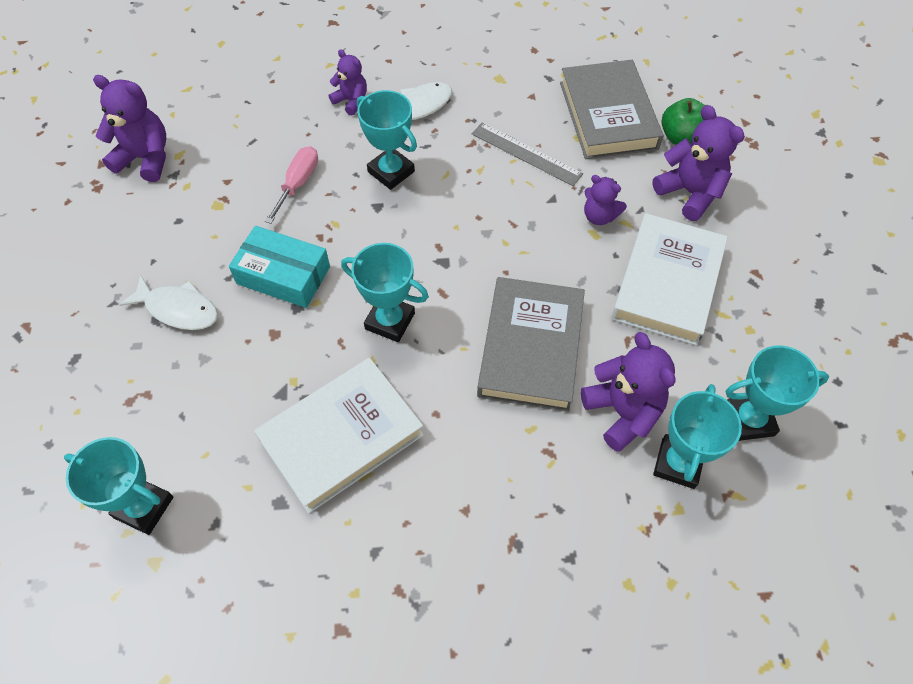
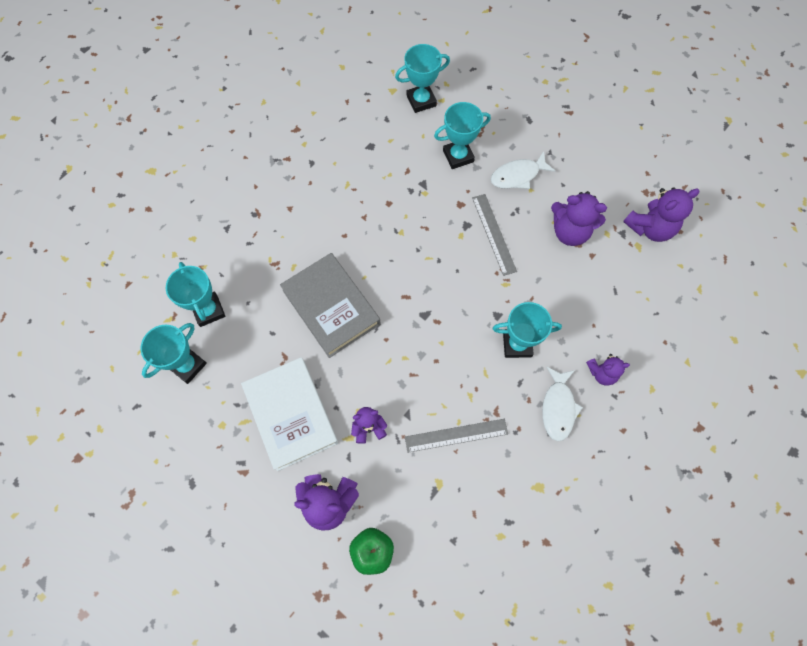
camera: 135 degrees right, 10 degrees up
turquoise box [229,226,330,308] -> grey ruler [472,194,517,276]
white book [254,358,424,514] -> none
pink screwdriver [265,146,318,224] -> none
turquoise trophy [341,243,429,342] -> turquoise trophy moved to [434,102,491,169]
grey book [560,60,663,159] -> none
purple teddy bear [581,332,676,452] -> purple teddy bear moved to [551,191,607,246]

